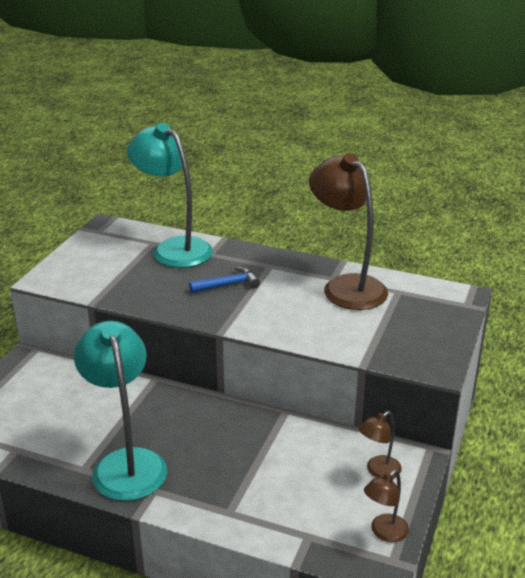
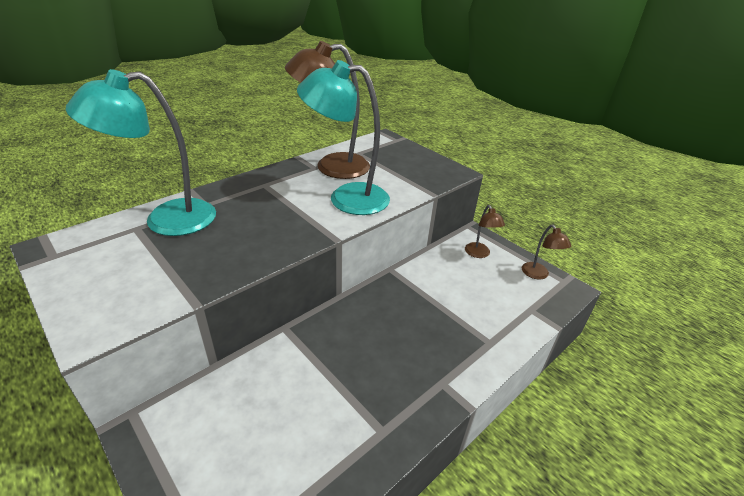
camera: 65 degrees left, 5 degrees up
turquoise lamp [74,321,167,501] -> turquoise lamp moved to [297,60,390,215]
blue hammer [189,266,260,293] -> none

